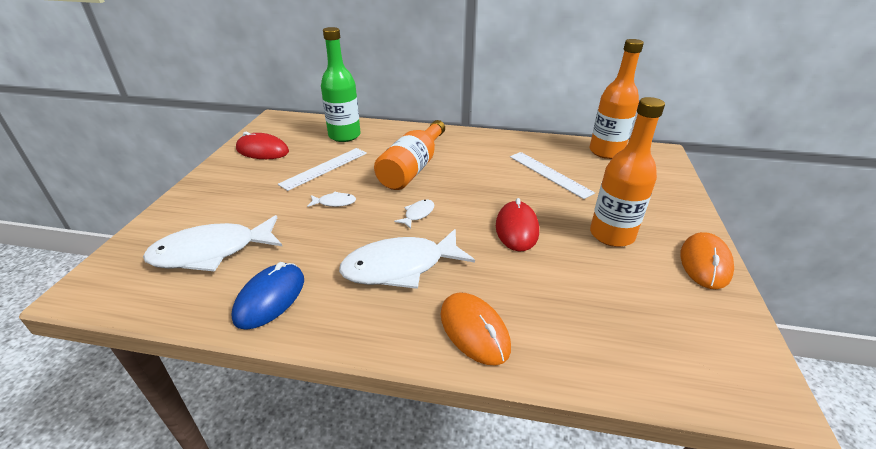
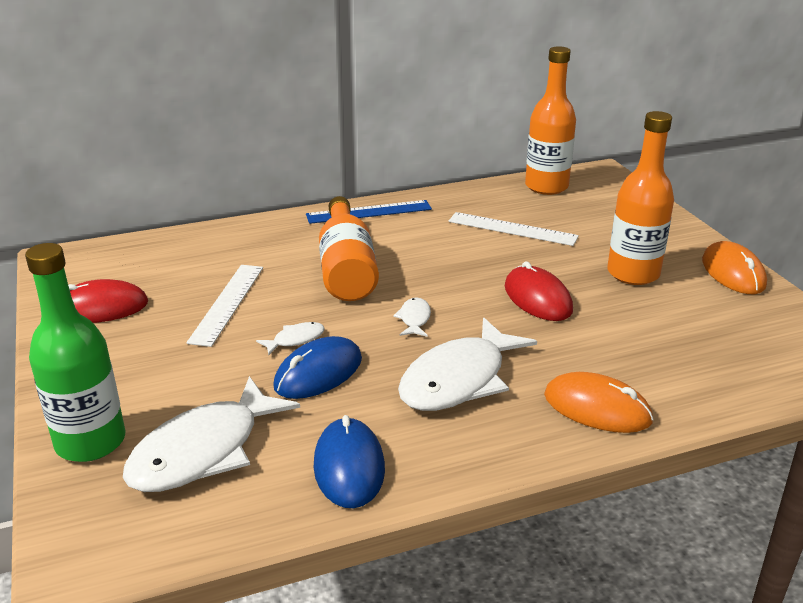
camera: 30 degrees left, 5 degrees down
green bottle [321,27,361,142] -> green bottle moved to [25,243,125,462]
none -> blue mouse [273,336,362,399]
none -> blue ruler [306,200,432,224]

